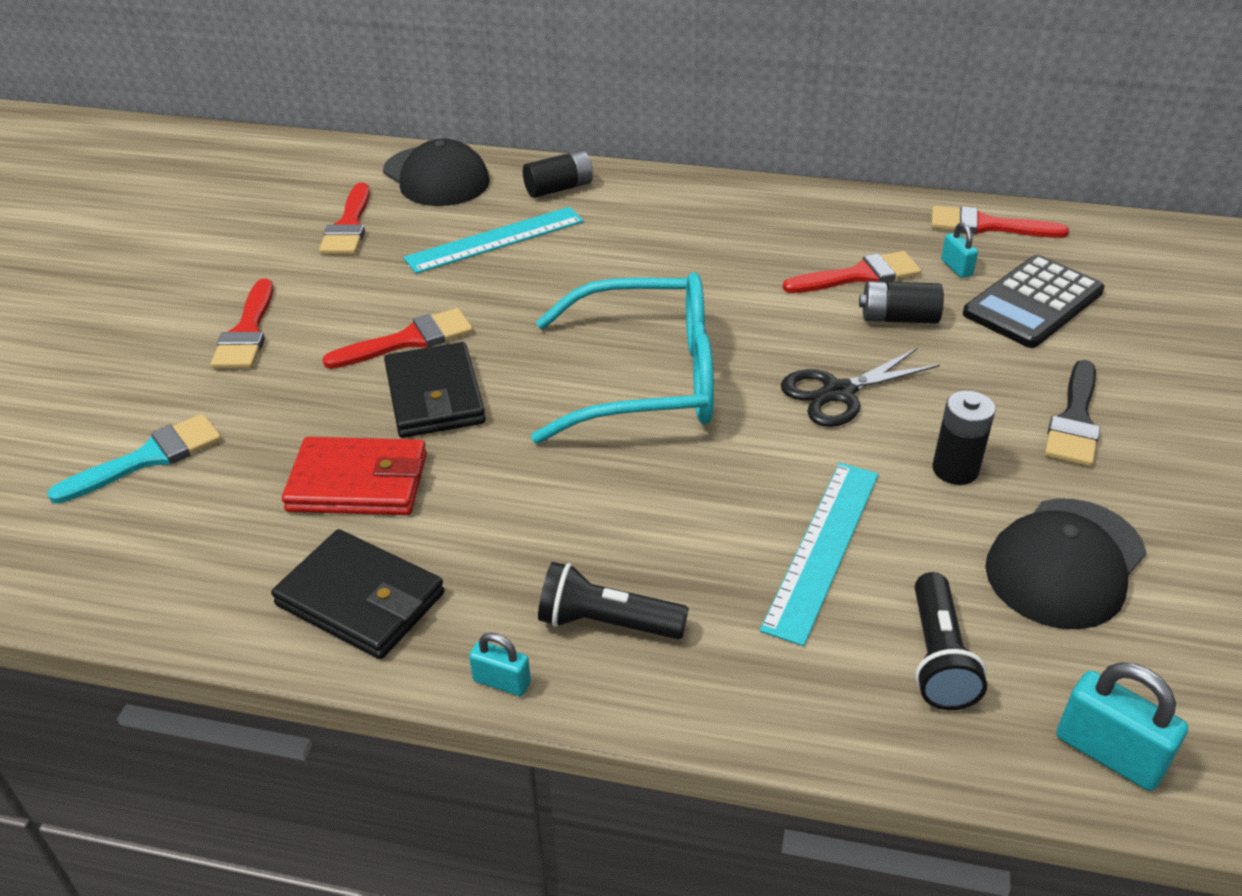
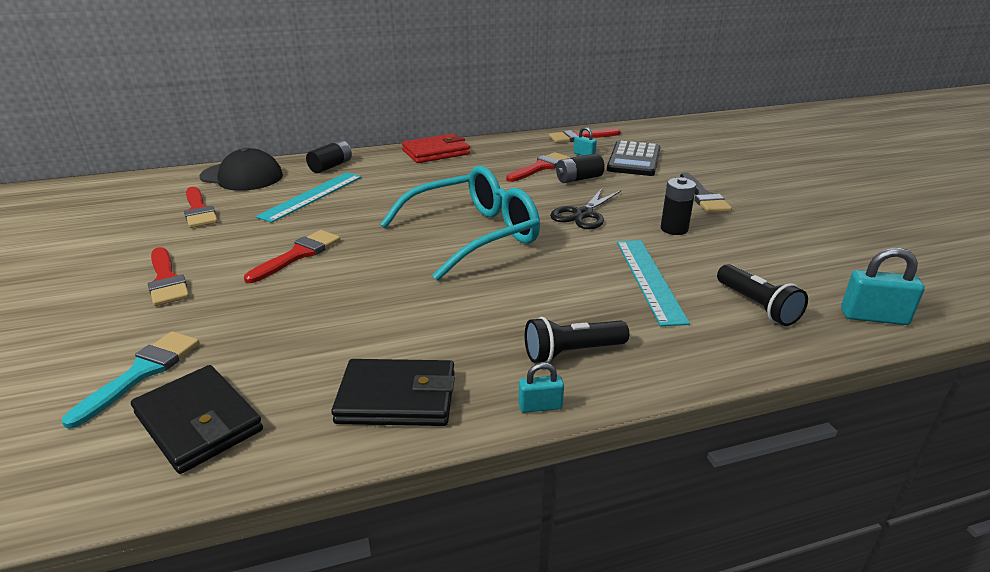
camera: 30 degrees left, 10 degrees down
red wallet [282,437,427,515] -> red wallet moved to [402,134,470,163]
black wallet [384,342,486,438] -> black wallet moved to [131,365,263,474]
black cap [985,498,1147,629] -> none

